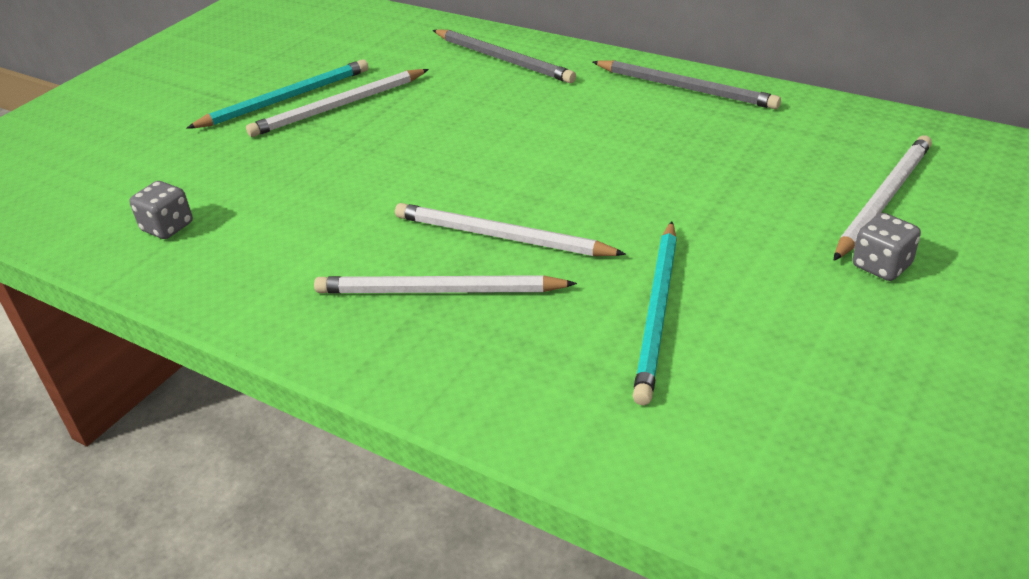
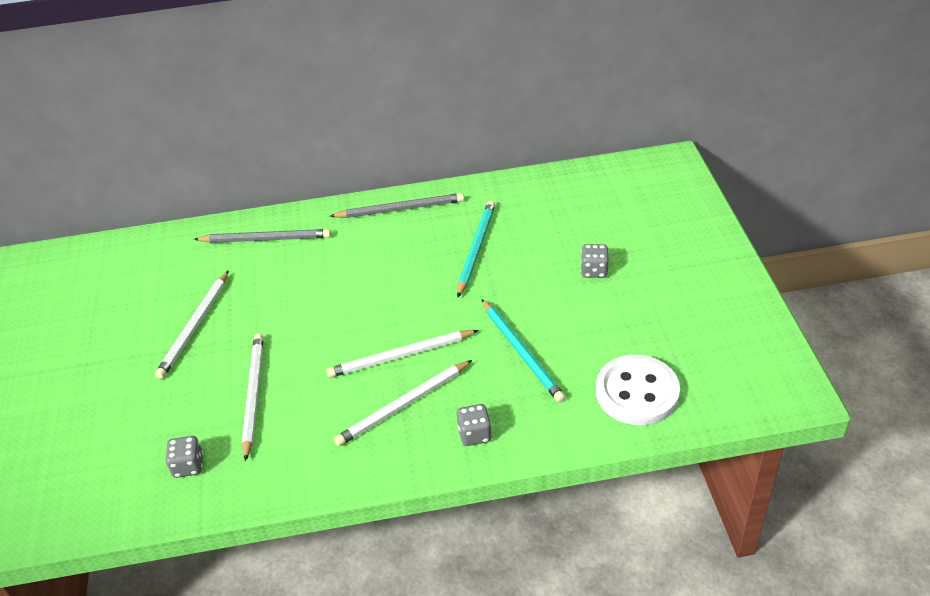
camera: 40 degrees left, 5 degrees up
turquoise pencil [187,59,369,128] -> turquoise pencil moved to [457,201,495,297]
white pencil [834,135,932,261] -> white pencil moved to [242,333,264,462]
none -> grey dice [457,404,492,446]
none -> white button [596,355,680,425]

